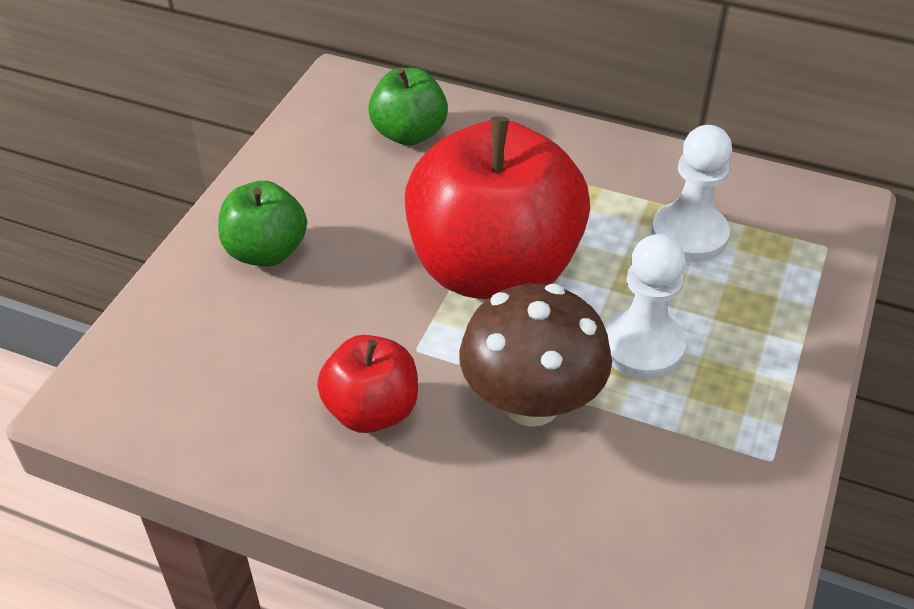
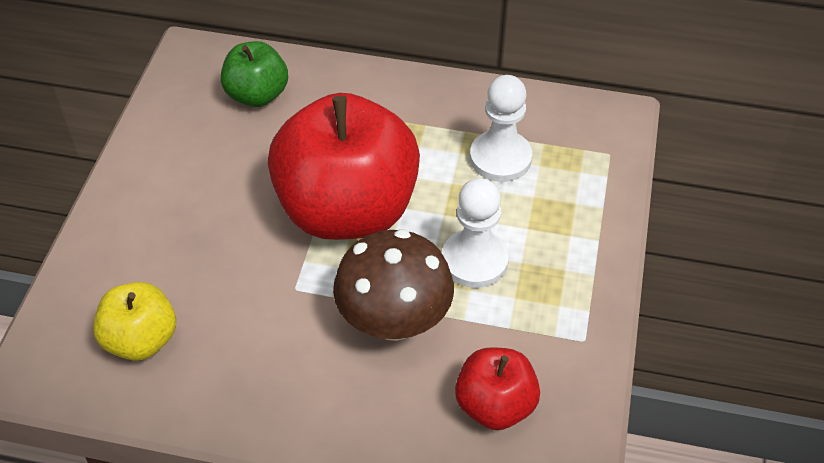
camera: 10 degrees left, 5 degrees up
green apple [218,181,307,266] -> none
red apple [317,335,418,433] -> red apple moved to [455,347,540,430]
none -> yellow apple [93,282,176,361]

